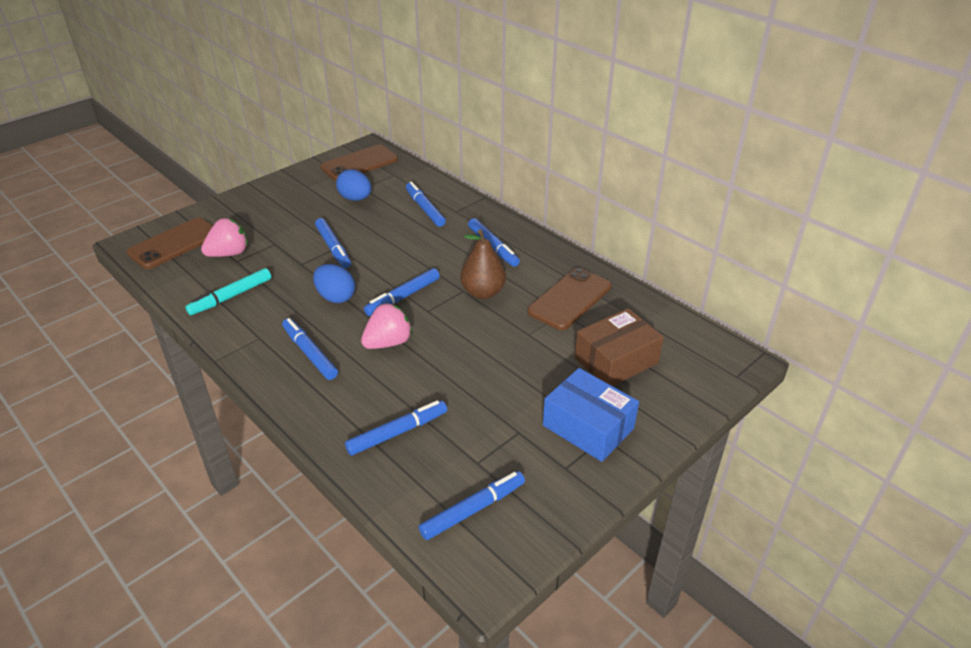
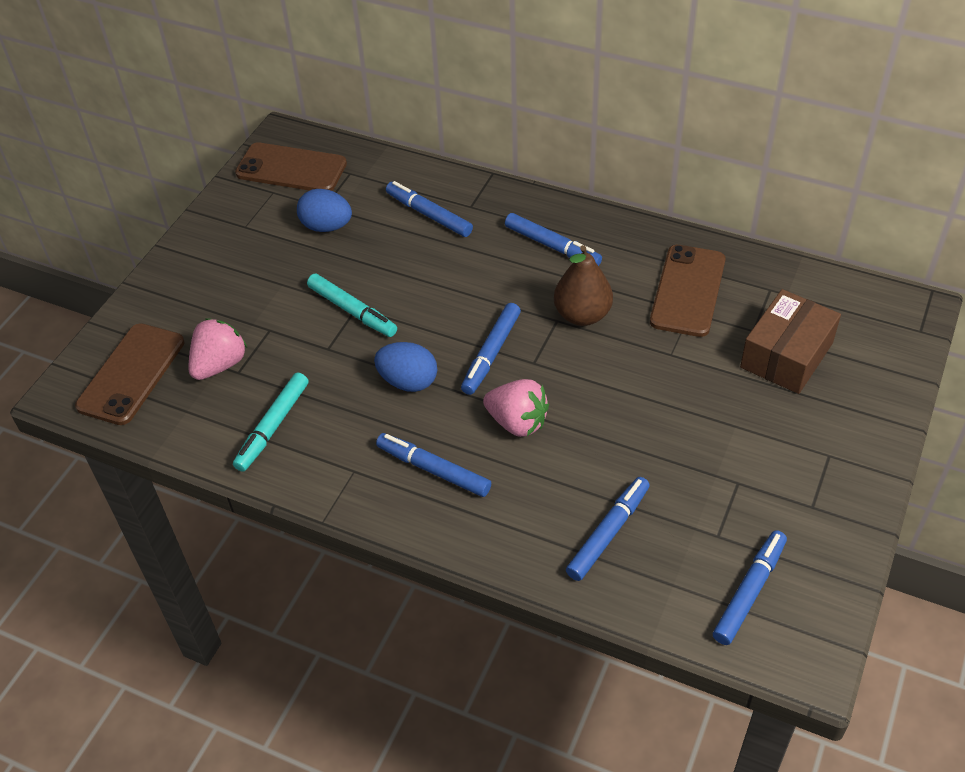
camera: 20 degrees left, 10 degrees up
blue marker [315,218,351,268] -> turquoise marker [307,274,397,337]
brown phone [321,145,398,181] -> brown phone turned 75 degrees clockwise [235,142,347,191]
pink strawberry [361,303,412,349] -> pink strawberry turned 90 degrees clockwise [483,379,549,437]
blue box [543,368,639,462] -> none

